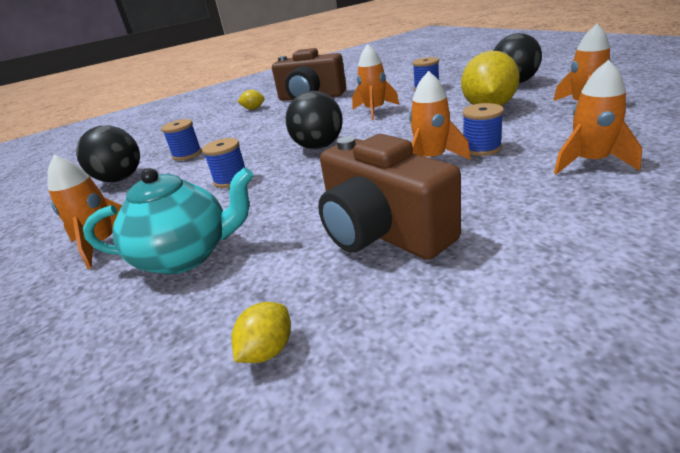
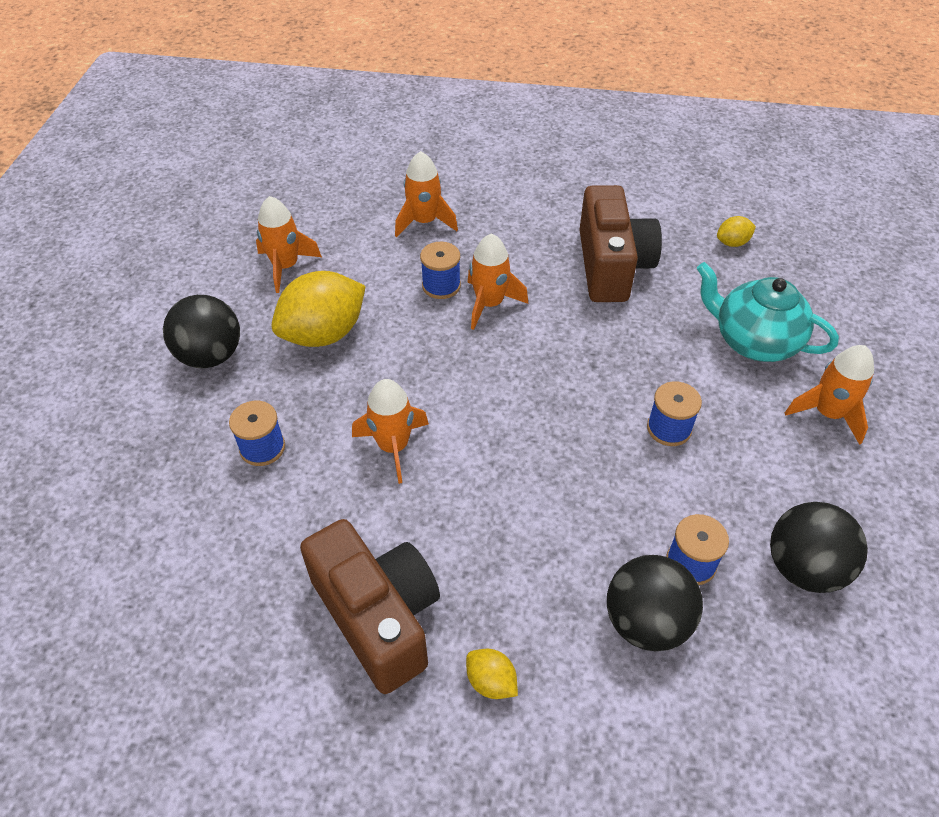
camera: 145 degrees left, 20 degrees up
black ball [286,91,343,149] -> black ball moved to [607,555,703,651]

